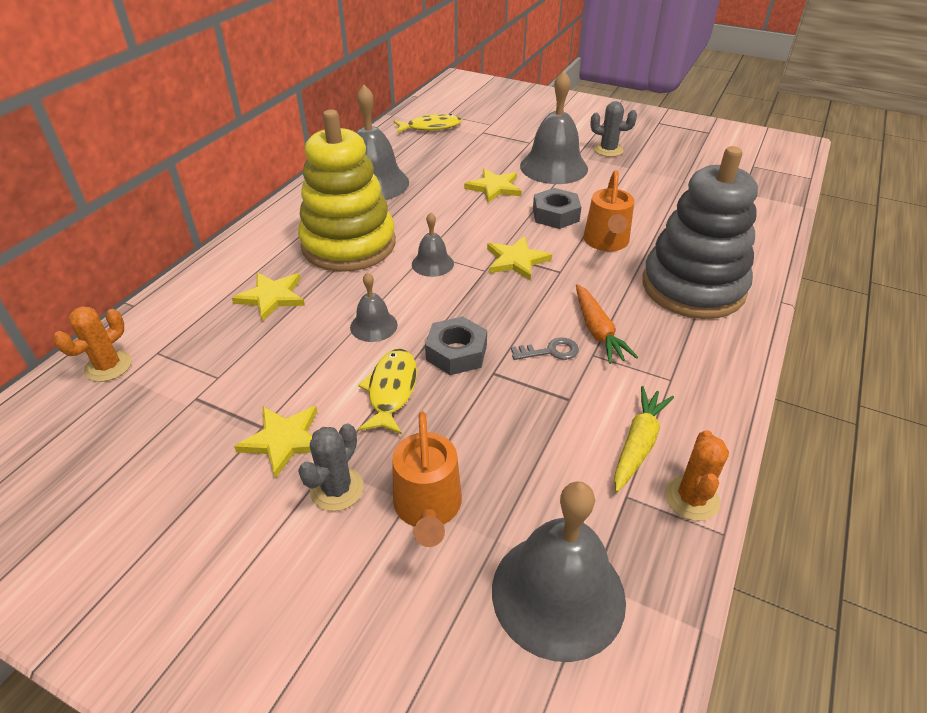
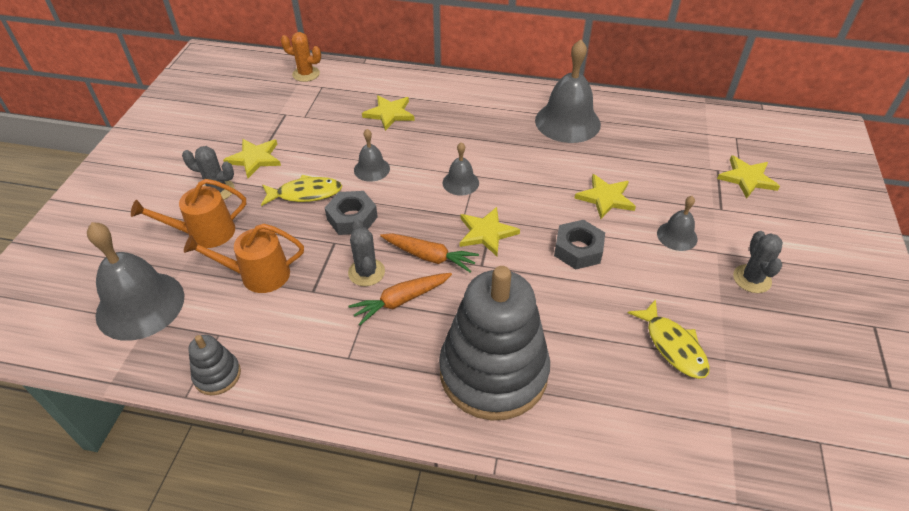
camera: 75 degrees right, 5 degrees up
yellow stacking toy [298,109,396,272] -> none
yellow fish [394,114,462,133] -> yellow fish moved to [628,299,710,379]
grey key [511,337,579,360] -> grey cactus [348,219,385,286]
grey bell [520,71,588,184] -> grey bell [657,196,698,251], size x0.51
orange watering can [583,170,635,251] -> orange watering can moved to [184,224,304,293]
yellow carrot [614,386,674,492] -> none
orange cactus [665,430,729,521] -> grey stacking toy [188,335,241,395]
none -> orange carrot [380,233,479,273]
none -> yellow star [717,155,780,199]

